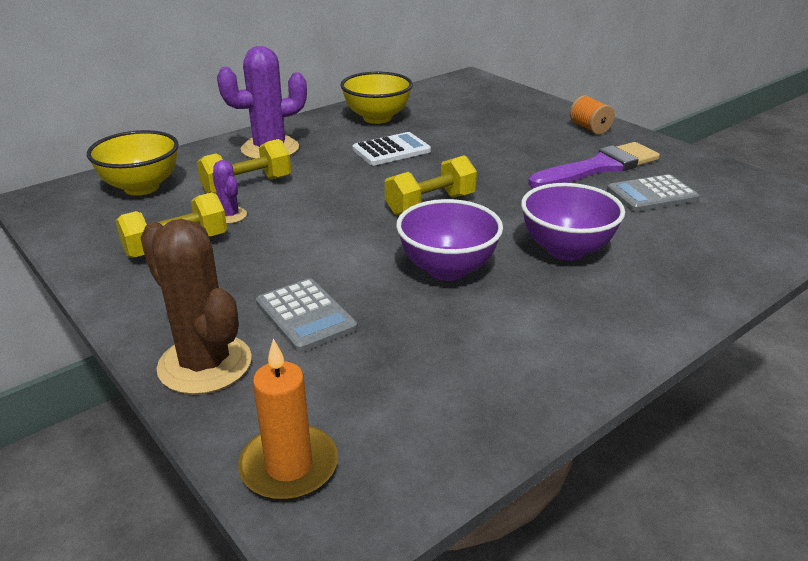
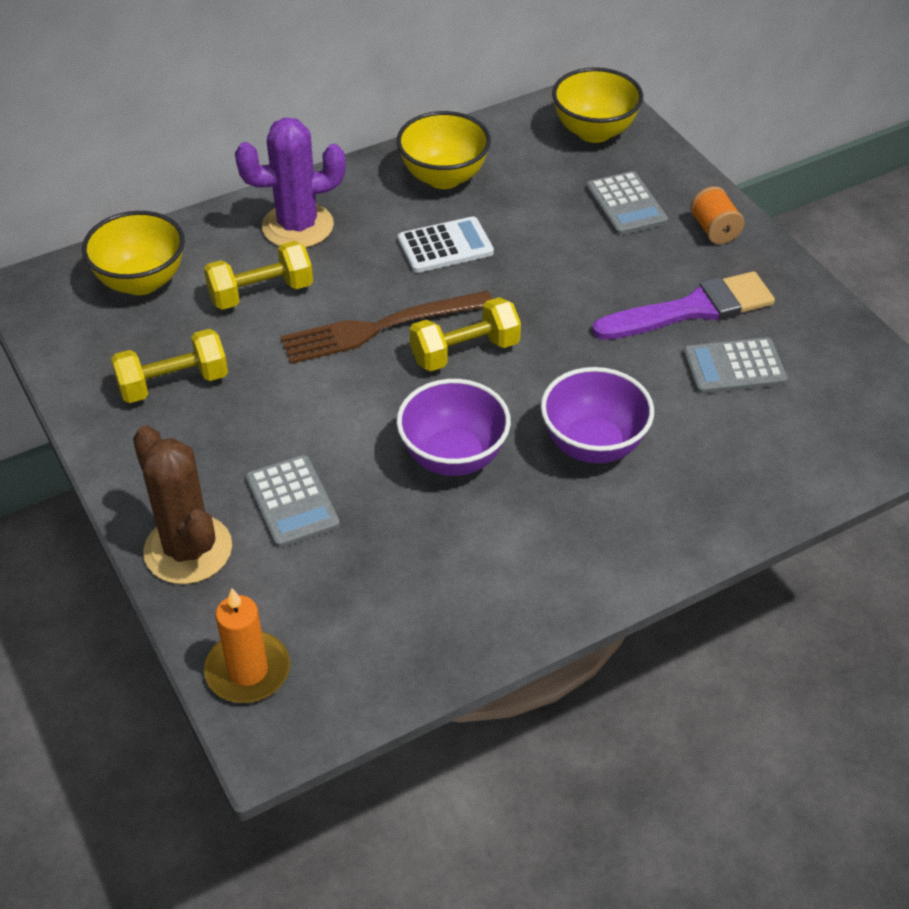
camera: 10 degrees right, 15 degrees up
purple cactus [212,160,247,224] -> none
none -> brown fork [280,290,493,364]
none -> yellow bowl [552,67,643,143]
none -> grey calculator [586,171,668,235]

